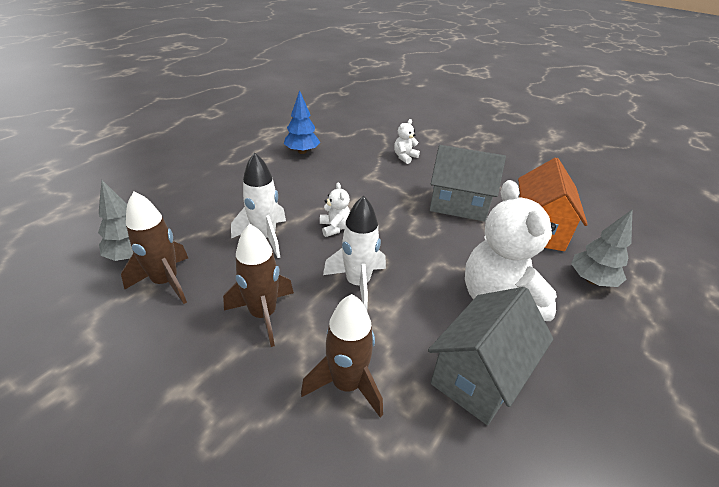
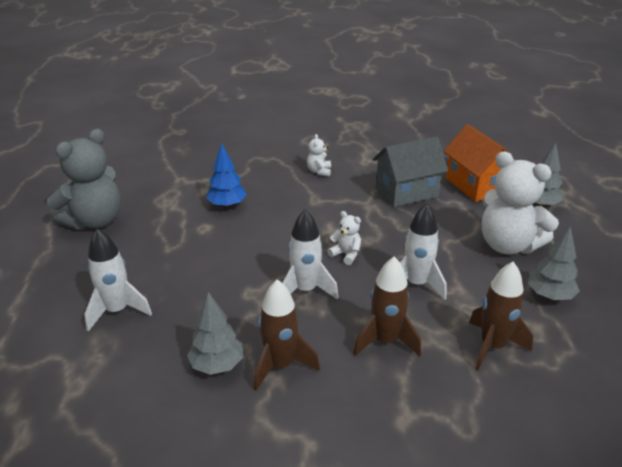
camera: 35 degrees left, 5 degrees down
grey house [428,287,553,425] -> grey tree [528,226,580,300]
none -> grey teddy bear [47,129,121,230]
none -> white rocket [85,228,152,332]

